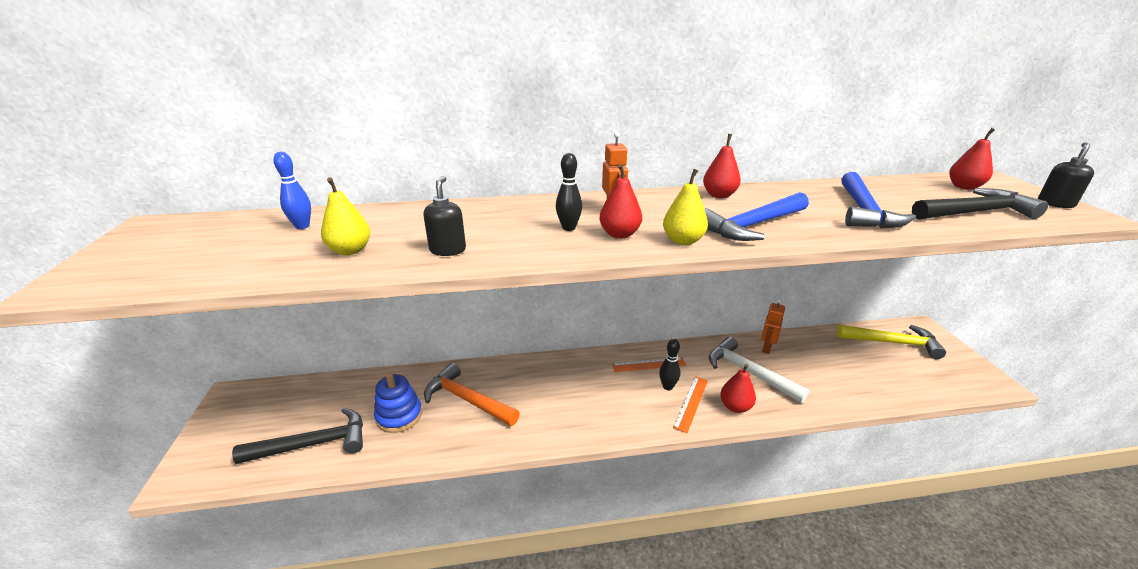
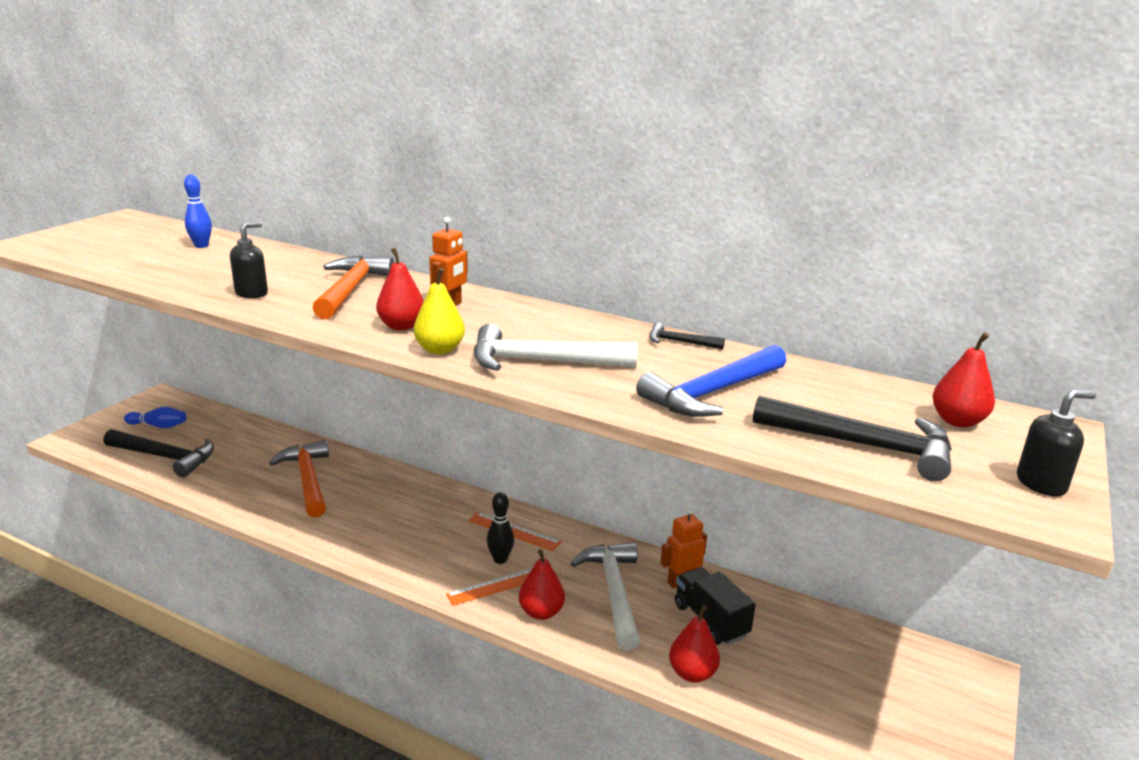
camera: 35 degrees right, 5 degrees down
yellow pear [321,177,370,255] -> none
blue stacking toy [374,373,422,433] -> none
black bowling pin [556,153,582,231] -> none
red pear [703,134,741,198] -> red pear moved to [669,605,720,683]
blue hammer [704,192,809,241] -> white hammer [474,324,637,371]
yellow hammer [837,325,946,359] -> none
none -> blue bowling pin [124,407,186,428]
none -> orange hammer [312,255,394,319]
none -> black hammer [649,322,725,349]
none -> black truck [675,567,756,645]

